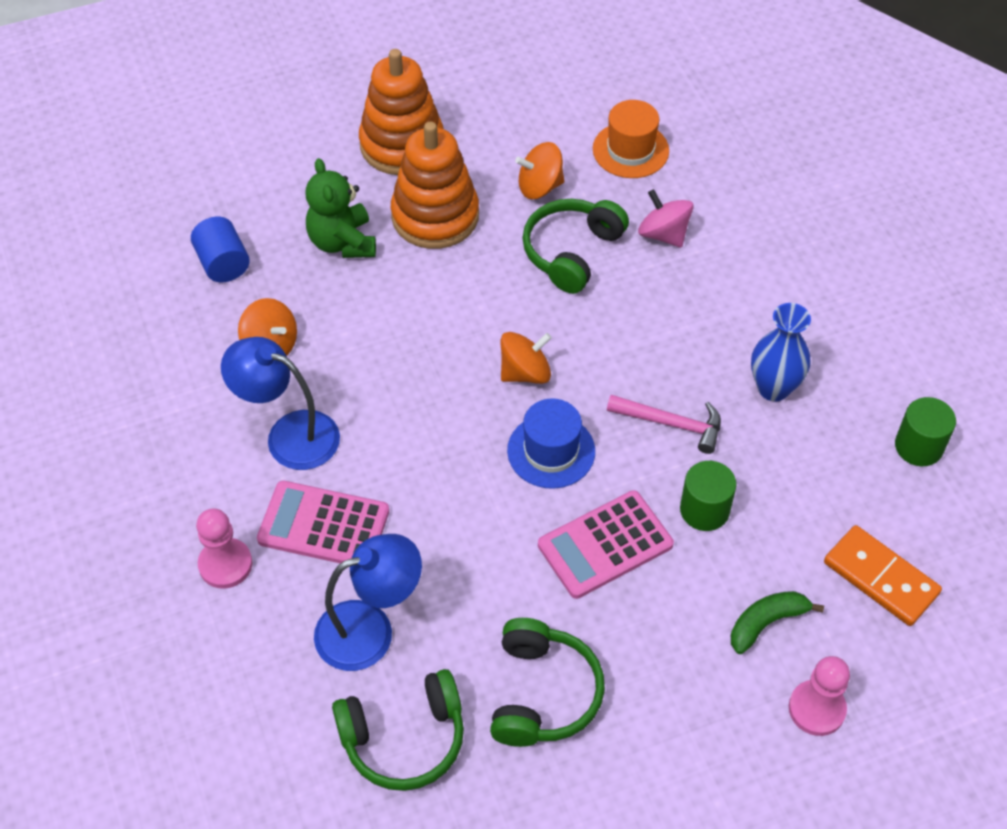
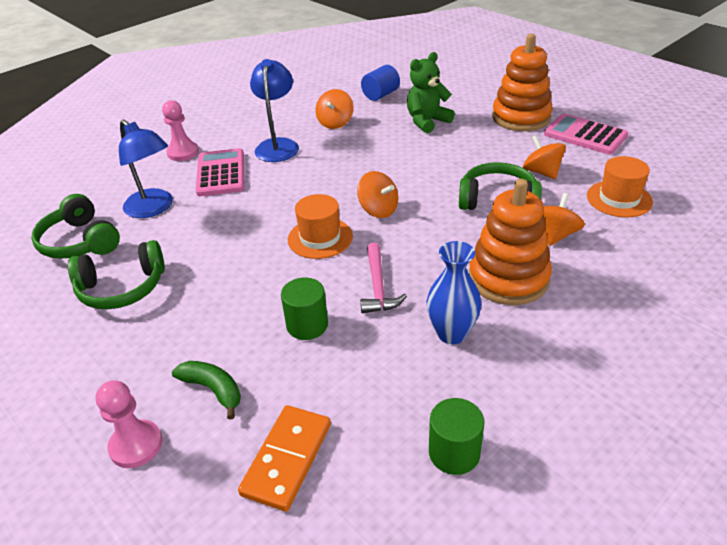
camera: 70 degrees right, 15 degrees down
orange stacking toy [391,122,479,249] -> orange stacking toy moved to [469,179,552,305]
blue hat [507,398,595,489] -> orange hat [288,194,353,259]
pink calculator [538,490,674,599] -> pink calculator moved to [544,114,628,155]
pink spinning top [638,189,694,248] -> orange spinning top [543,193,585,246]

